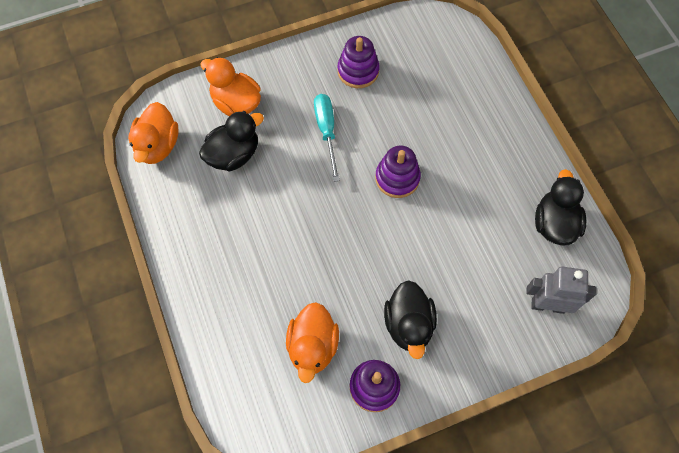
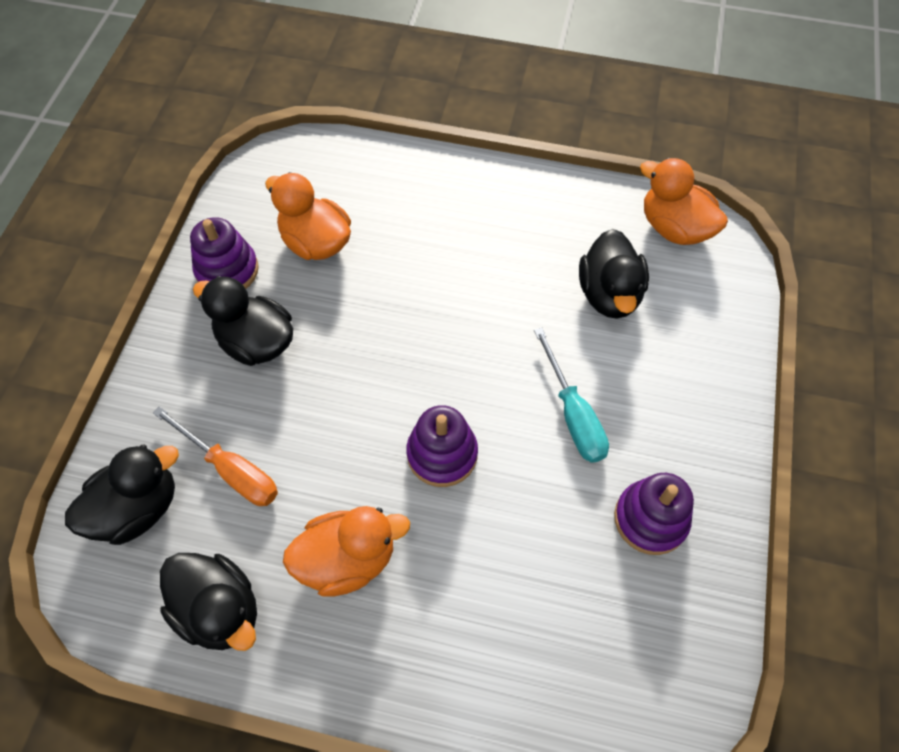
camera: 125 degrees right, 5 degrees down
orange duck [201,57,261,116] -> orange duck moved to [283,506,410,597]
turquoise screwdriver [314,94,340,182] -> turquoise screwdriver turned 45 degrees clockwise [534,327,609,463]
grey robot [526,267,597,314] -> black duck [65,444,179,545]
none -> orange screwdriver [153,406,278,506]

